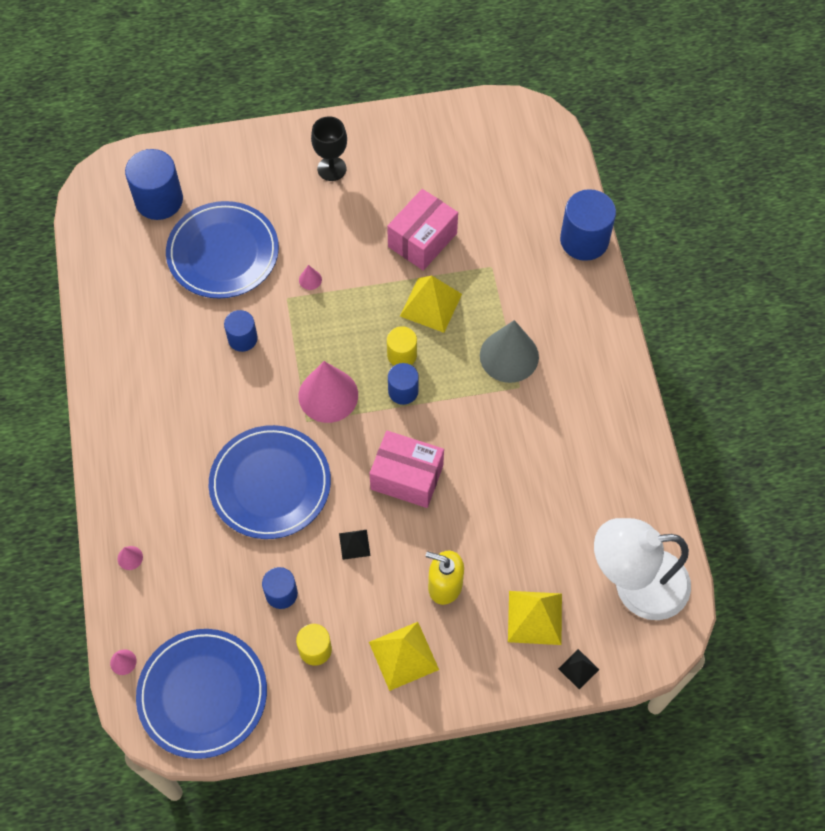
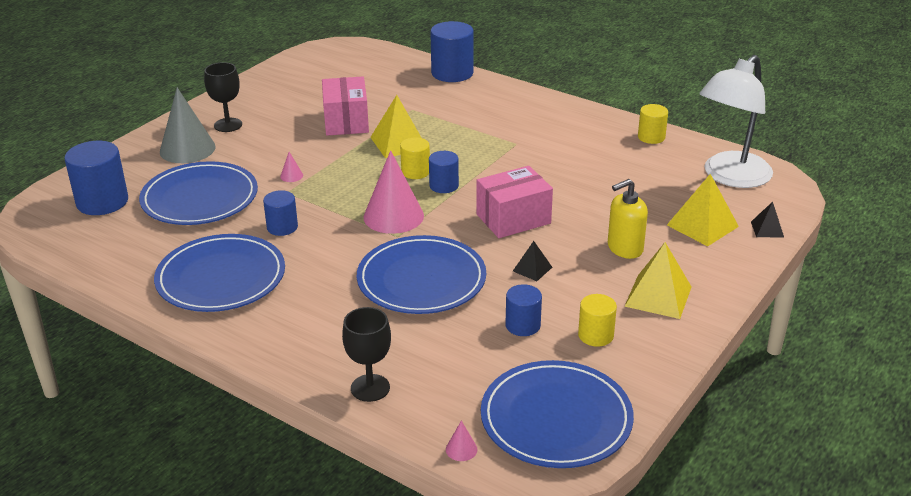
camera: 45 degrees left, 30 degrees down
pink cone [118,546,143,570] -> black goblet [342,307,391,402]
grey cone [480,320,539,383] -> grey cone moved to [160,87,215,163]
none -> blue plate [154,234,285,312]
none -> yellow cylinder [638,104,668,144]

